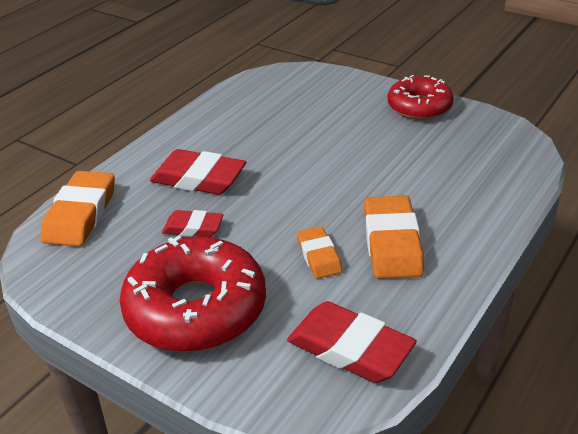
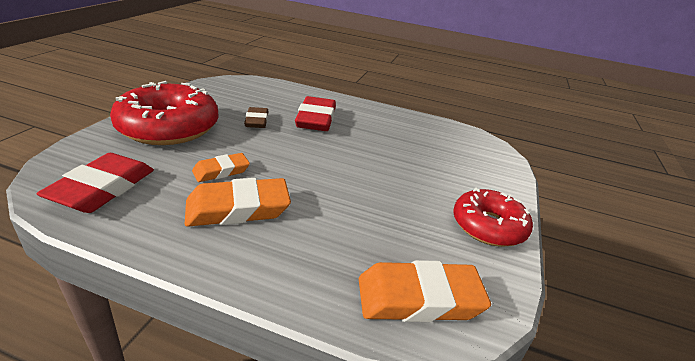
camera: 70 degrees right, 5 degrees down
orange eraser [40,171,115,247] -> orange eraser moved to [359,260,491,322]
red eraser [162,210,223,237] -> brown eraser [244,107,268,128]

